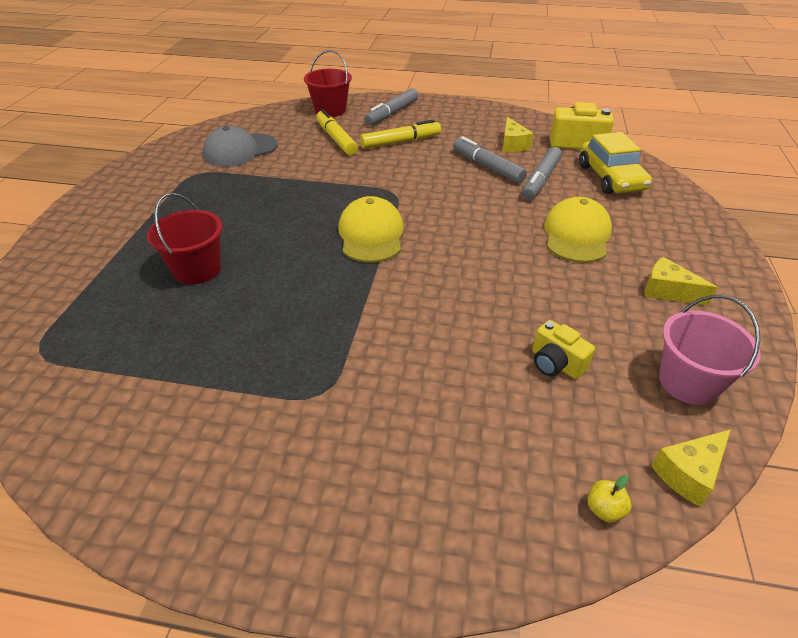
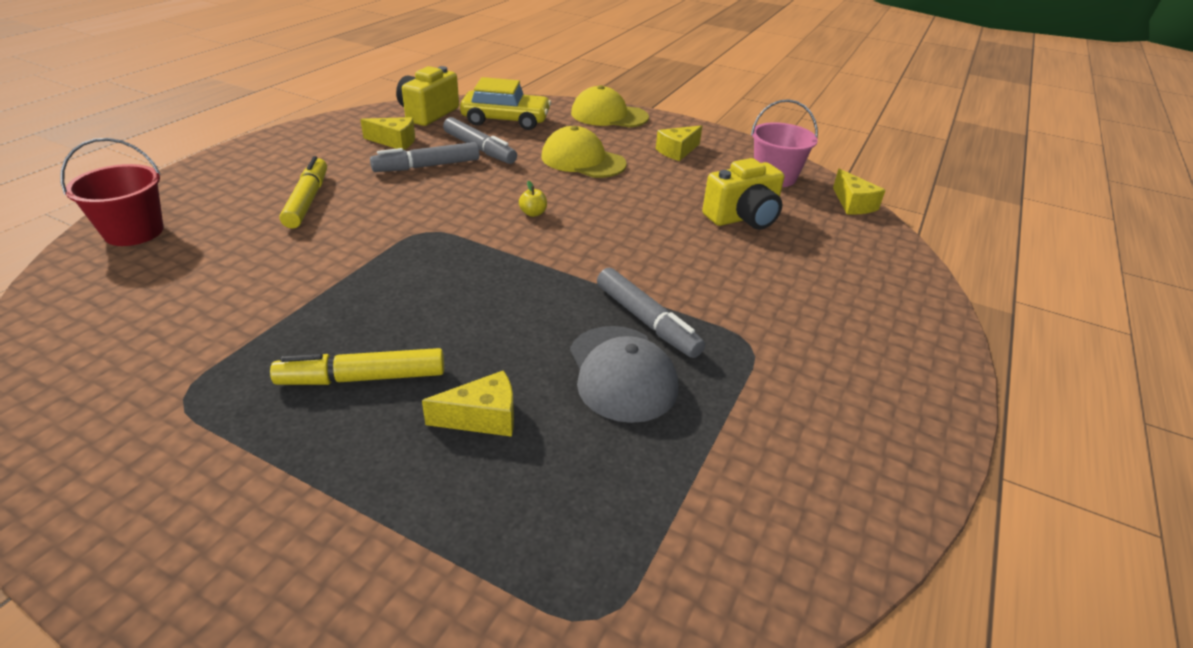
camera: 75 degrees left, 5 degrees down
red bucket [147,193,223,284] -> yellow cheese [422,370,514,437]
grey cap [203,126,277,167] -> grey cap moved to [570,326,678,423]
yellow marker [316,109,358,155] -> yellow marker moved to [270,348,444,385]
yellow cap [338,196,404,263] -> yellow cap moved to [571,85,649,127]
grey marker [365,88,418,125] -> grey marker moved to [597,268,705,358]
yellow camera [532,320,595,379] -> yellow camera [702,158,784,230], size x1.59
yellow apple [587,475,632,522] -> yellow apple moved to [519,181,547,217]

